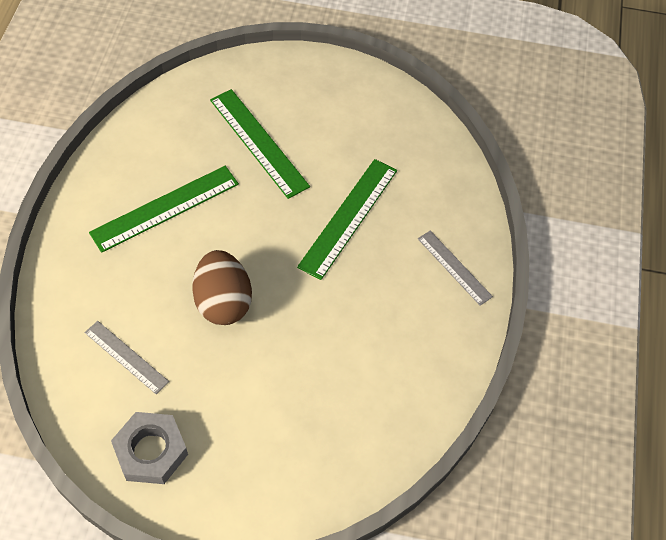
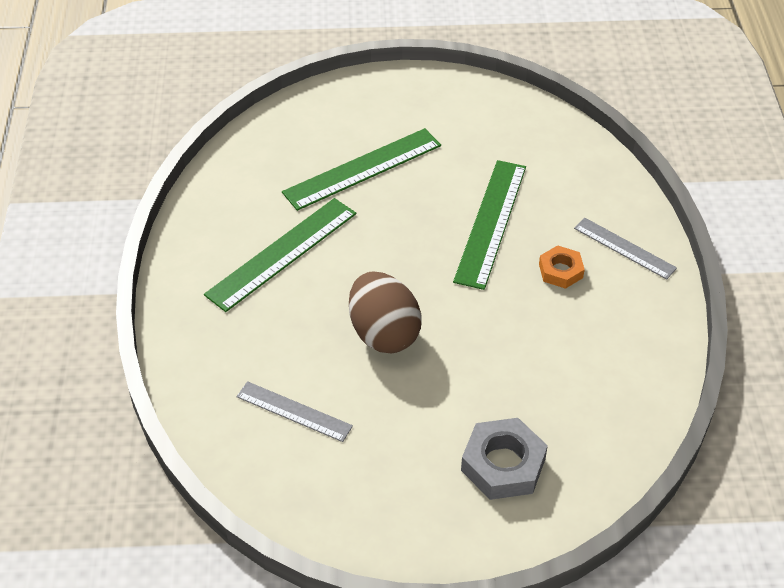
camera: 10 degrees left, 10 degrees down
grey nut [111,412,188,484] -> grey nut moved to [461,418,548,500]
green ruler [210,89,310,199] -> green ruler turned 75 degrees counterclockwise [282,128,441,211]
none -> orange nut [539,245,585,289]

